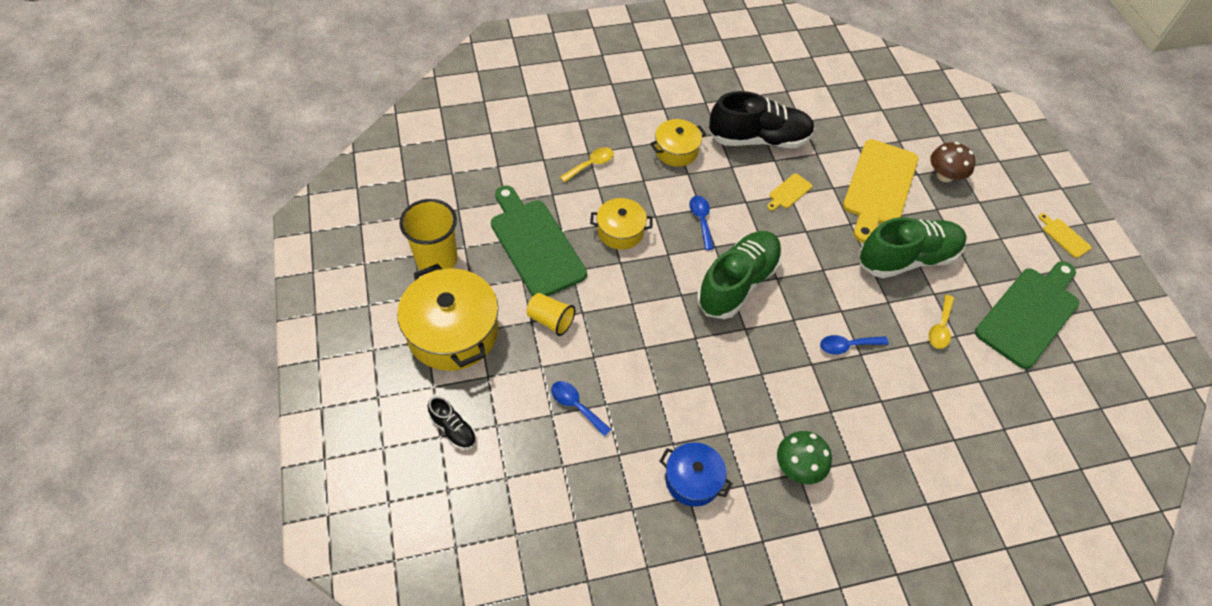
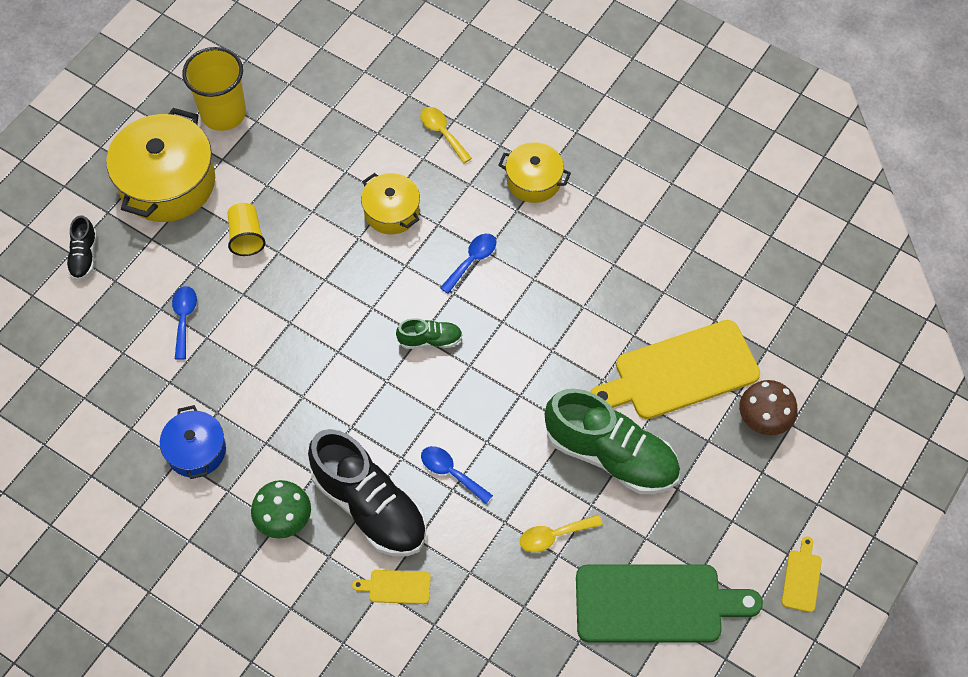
camera: 50 degrees right, 5 degrees up
green cutting board [491,185,587,296] -> none
yellow spoon [560,147,614,183] -> yellow spoon turned 135 degrees counterclockwise [420,107,472,163]
green shoe [697,231,782,319] -> green shoe [396,318,463,349], size x0.46
black shoe [709,91,815,148] -> black shoe moved to [308,429,427,556]
yellow cutting board [767,173,812,211] -> yellow cutting board moved to [352,570,431,604]

